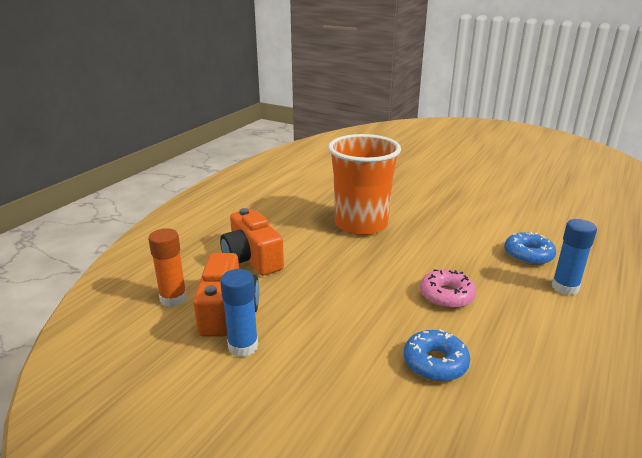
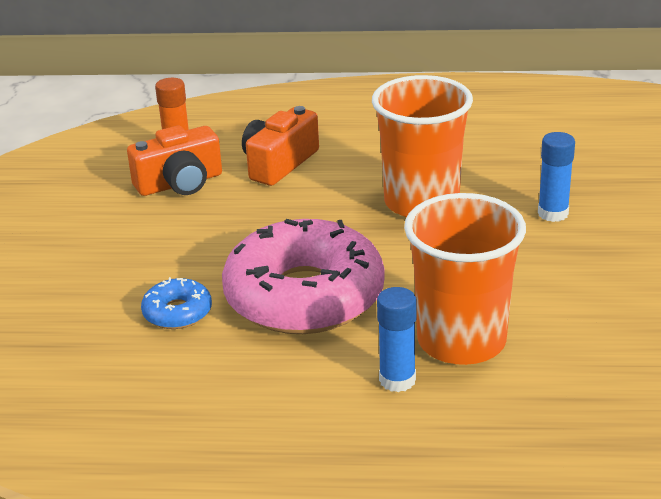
camera: 65 degrees right, 5 degrees up
blue glue stick [220,269,258,357] -> blue glue stick moved to [538,132,575,222]
pink donut [420,269,476,309] -> pink donut [222,219,385,334], size x2.32
blue donut [504,232,556,265] -> orange cup [404,193,526,365]

